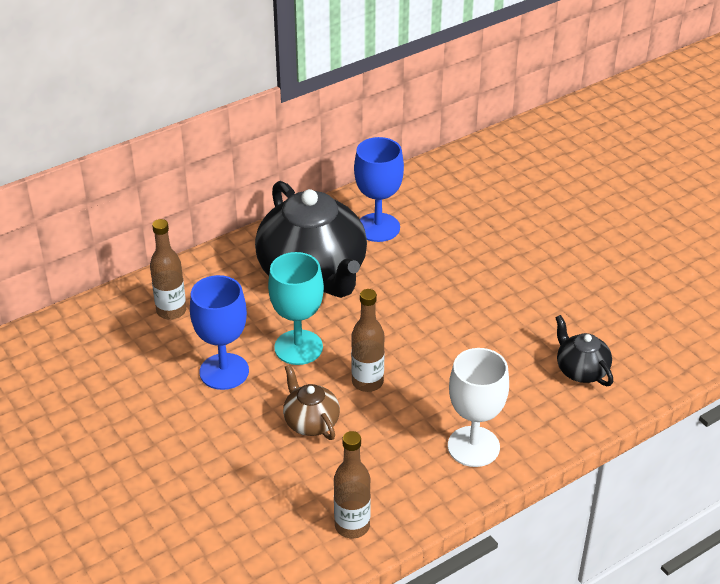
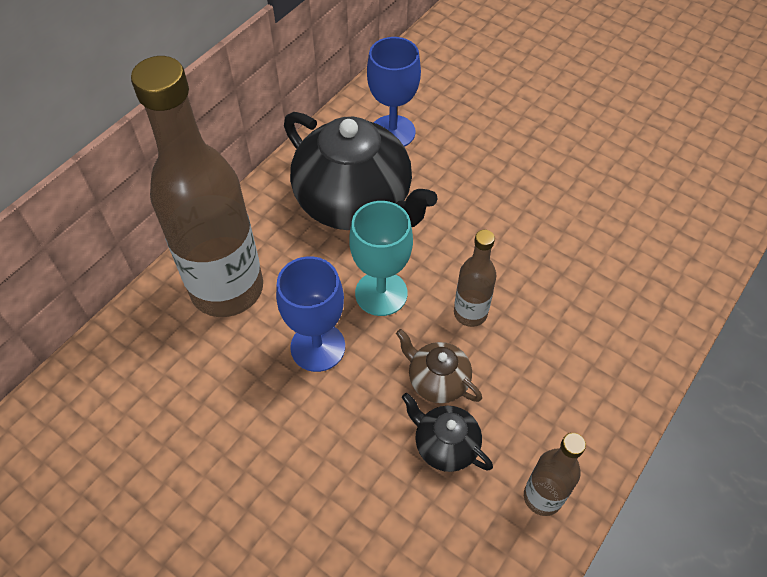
camera: 20 degrees left, 15 degrees up
brown bottle [150,219,186,320] -> brown bottle [131,56,263,317], size x2.21
white goblet [448,348,509,467] -> none
black teapot [555,315,613,386] -> black teapot moved to [402,393,493,472]

